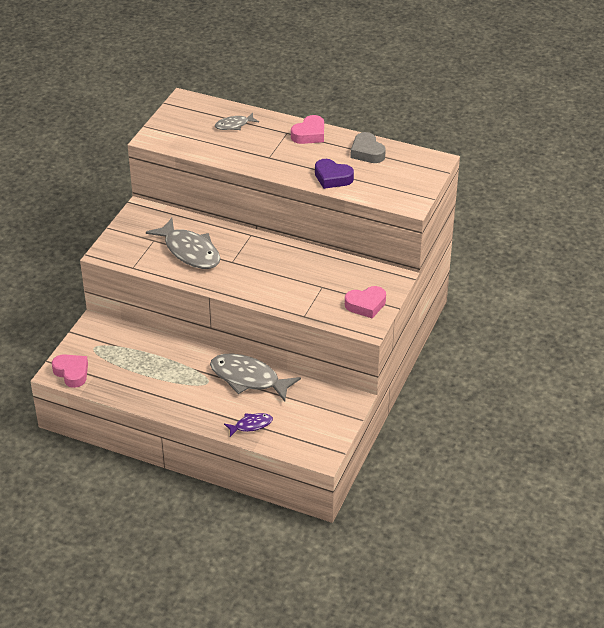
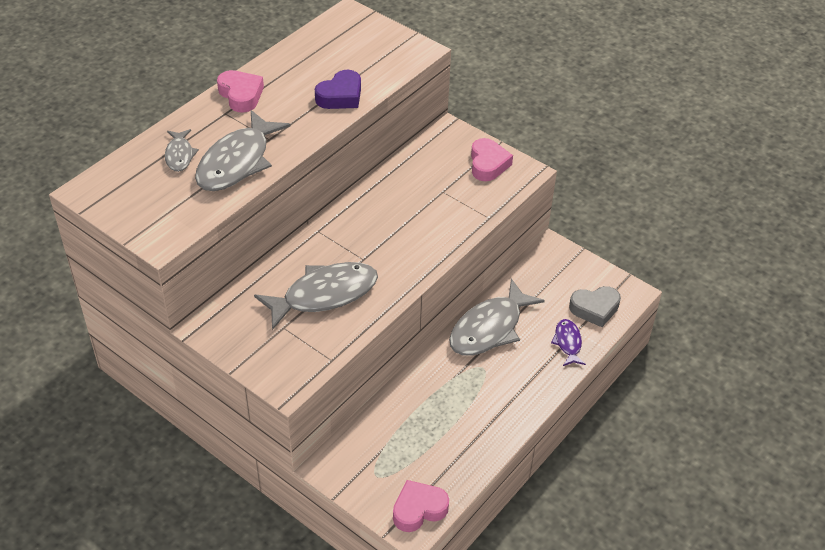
camera: 75 degrees left, 5 degrees up
grey heart [350,132,386,163] -> grey heart moved to [569,286,621,327]
none -> grey fish [195,110,290,191]

